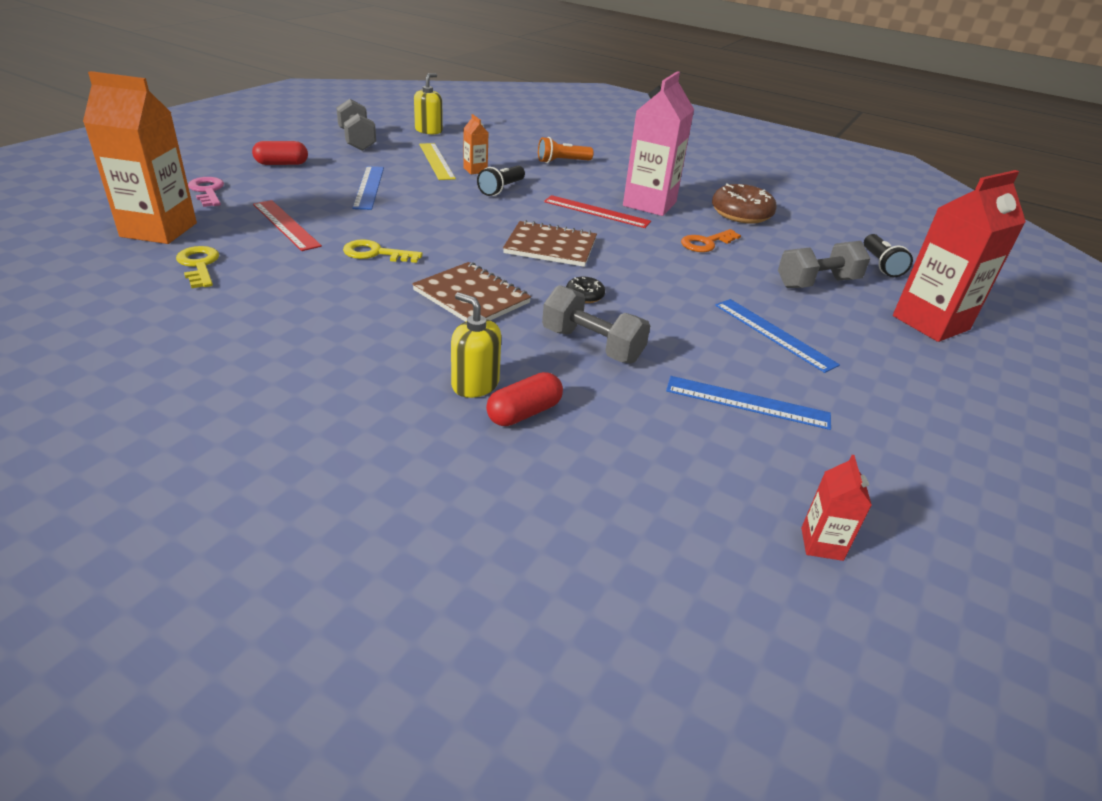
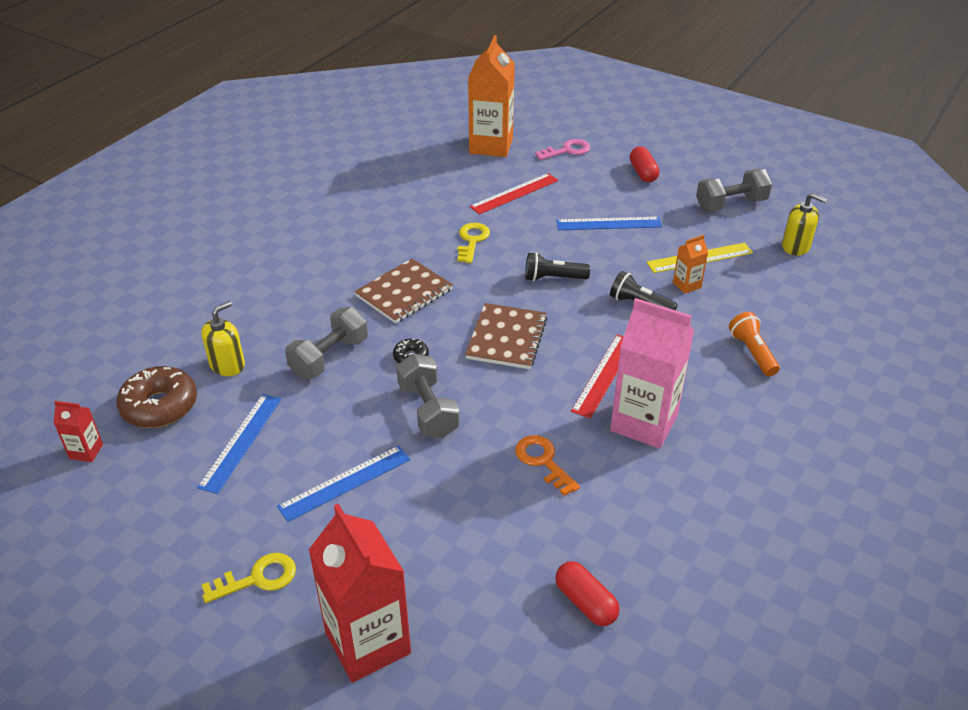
camera: 95 degrees right, 5 degrees up
yellow key [176,246,219,288] -> yellow key moved to [202,553,296,603]
yellow soap dispenser [451,292,501,398] -> yellow soap dispenser moved to [201,301,245,376]
red capsule [486,372,563,426] -> red capsule moved to [555,561,619,626]
brown donut [712,183,777,224] -> brown donut moved to [116,366,197,428]
grey dumbbell [778,241,871,288] -> grey dumbbell moved to [396,354,460,438]
black flashlight [864,234,913,277] -> black flashlight moved to [525,252,590,282]

